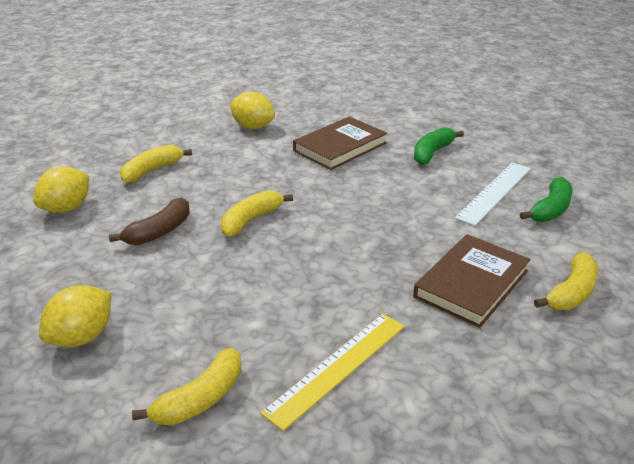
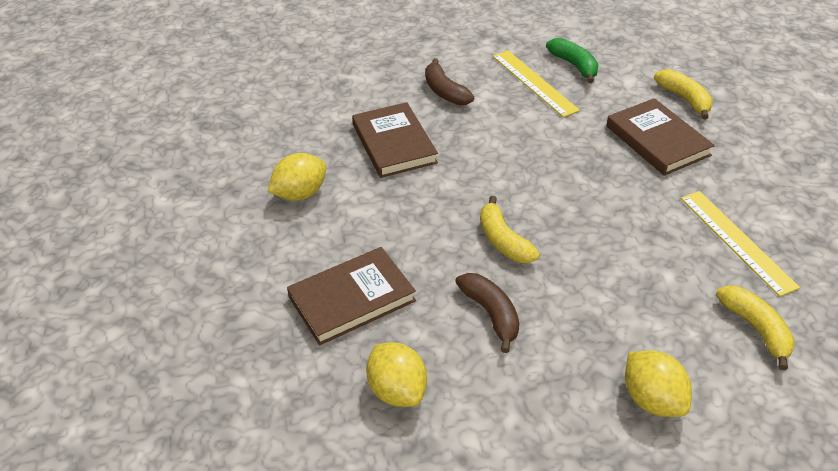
camera: 65 degrees left, 10 degrees up
yellow banana [120,145,192,183] -> brown book [287,247,416,345]
green banana [414,127,464,165] -> brown banana [425,58,474,105]
white ruler [455,163,531,226] -> yellow ruler [493,50,580,117]

